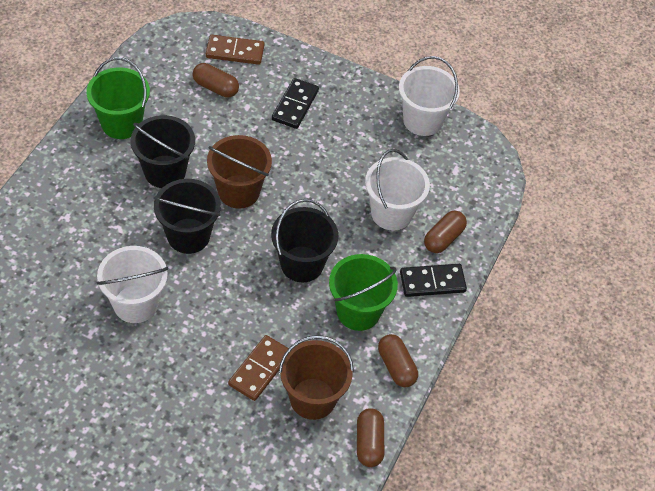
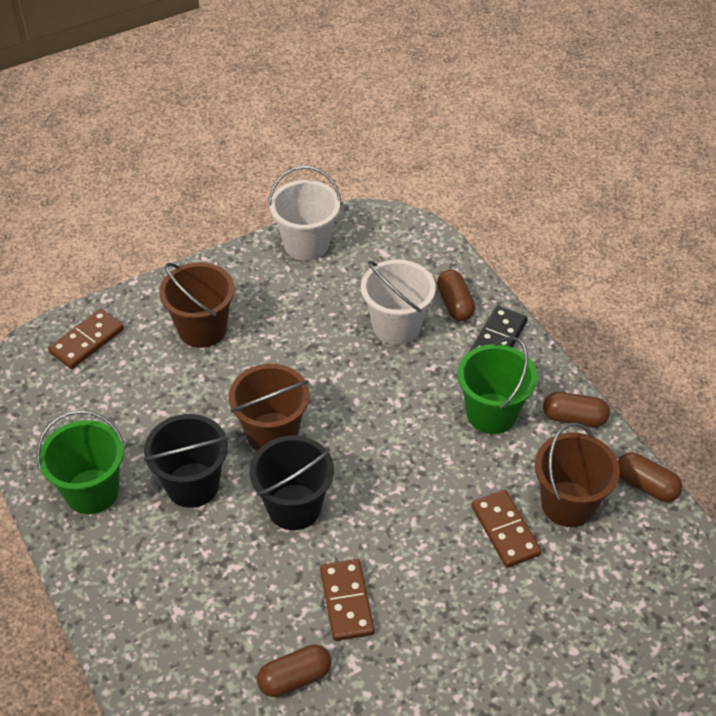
camera: 50 degrees left, 5 degrees down
white bucket [97,246,168,323] -> brown domino [320,559,375,641]
brown capsule [193,63,239,97] -> brown capsule moved to [257,644,331,697]
black bucket [271,199,338,282] -> none
black domino [272,78,319,129] -> brown bucket [159,262,235,348]

